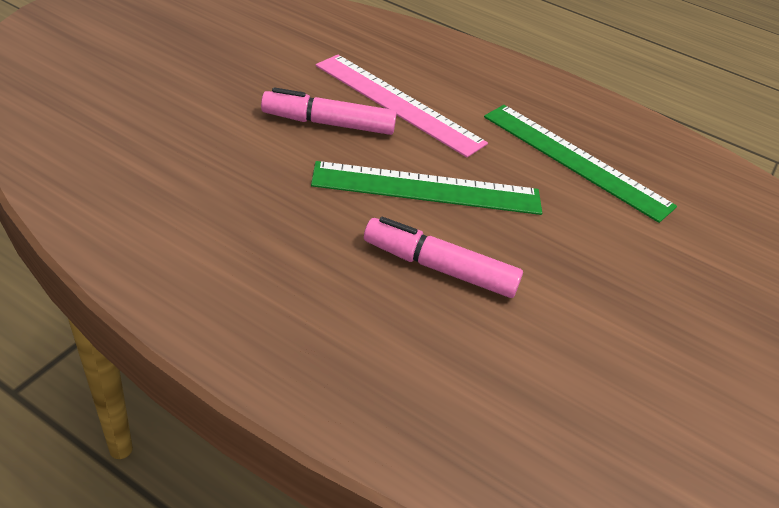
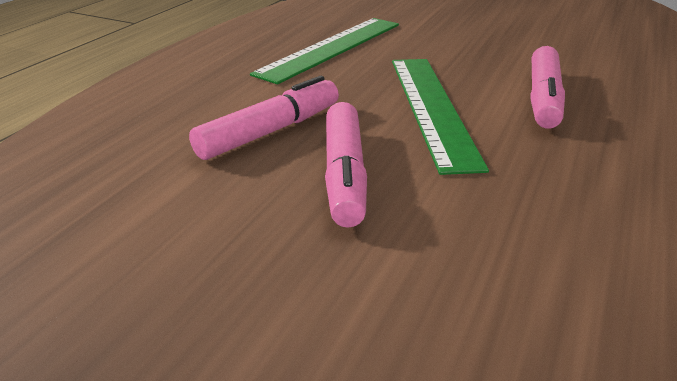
camera: 90 degrees left, 10 degrees down
pink ruler [316,55,488,157] -> pink marker [189,76,339,160]

